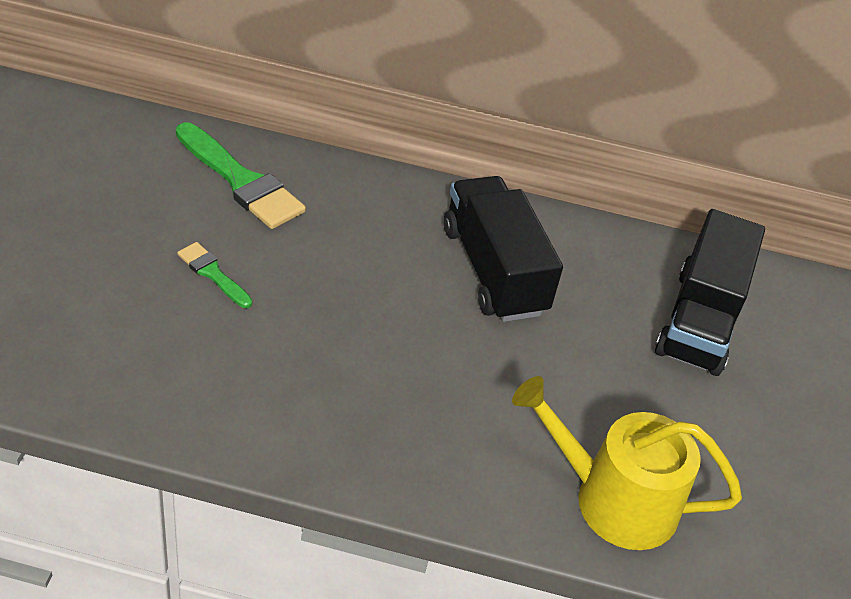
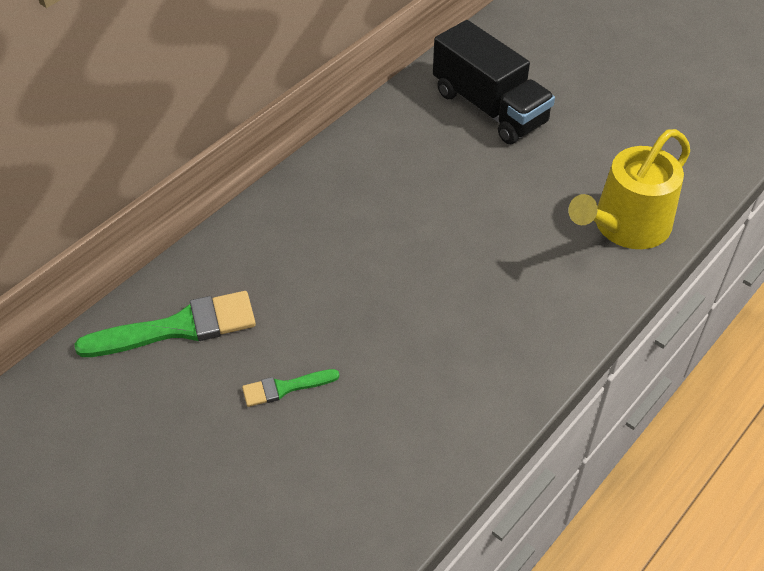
camera: 55 degrees left, 5 degrees up
black truck [444,176,563,322] -> none

